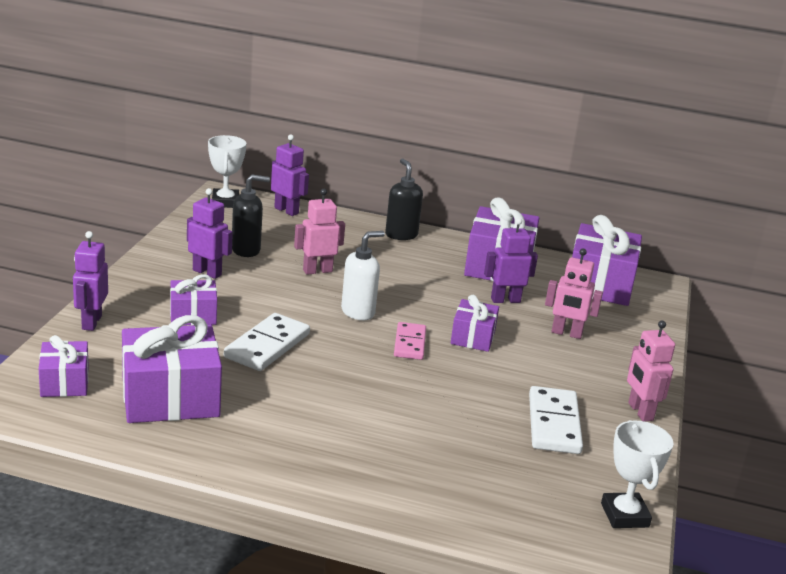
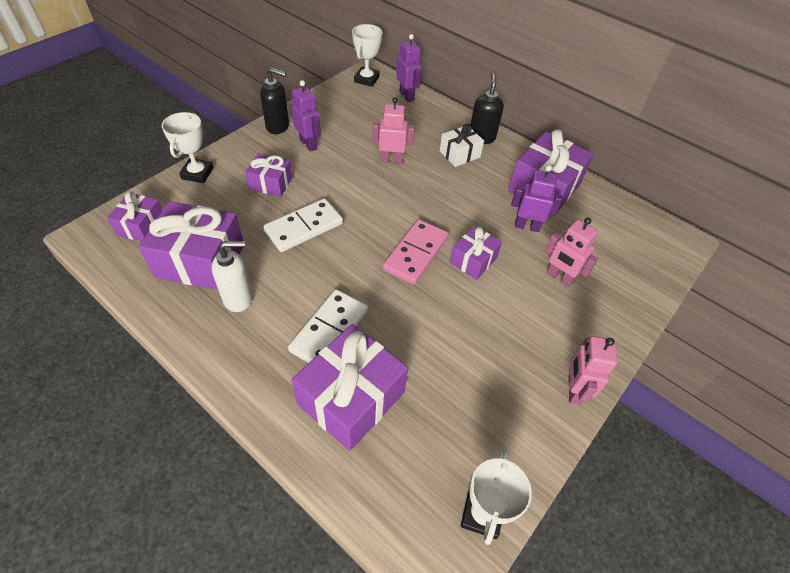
camera: 25 degrees right, 25 degrees up
purple robot [73,231,108,331] -> white trophy [162,112,214,183]
black soap dispenser [232,175,270,257] -> black soap dispenser moved to [260,67,289,134]
white soap dispenser [341,231,385,320] -> white soap dispenser moved to [212,241,253,312]
pink domino [394,322,426,360] -> pink domino [383,219,449,285], size x1.50
white domino [529,386,583,454] -> white domino moved to [288,289,368,363]
purple gift [572,215,642,306] -> purple gift moved to [291,324,408,451]
none -> white gift [440,124,484,167]

